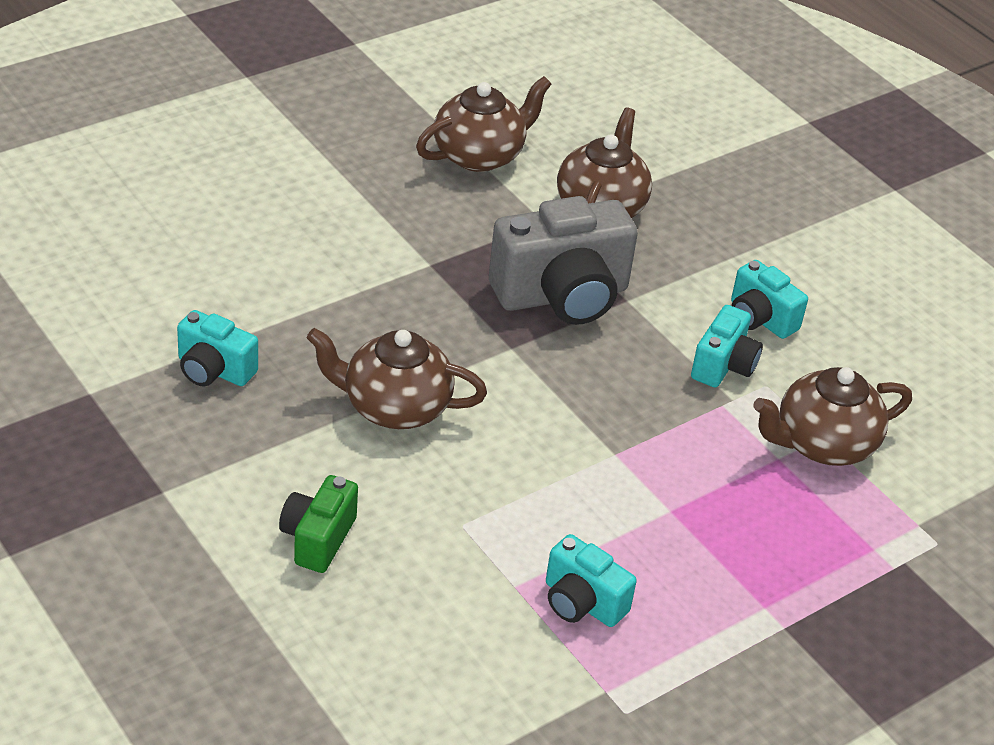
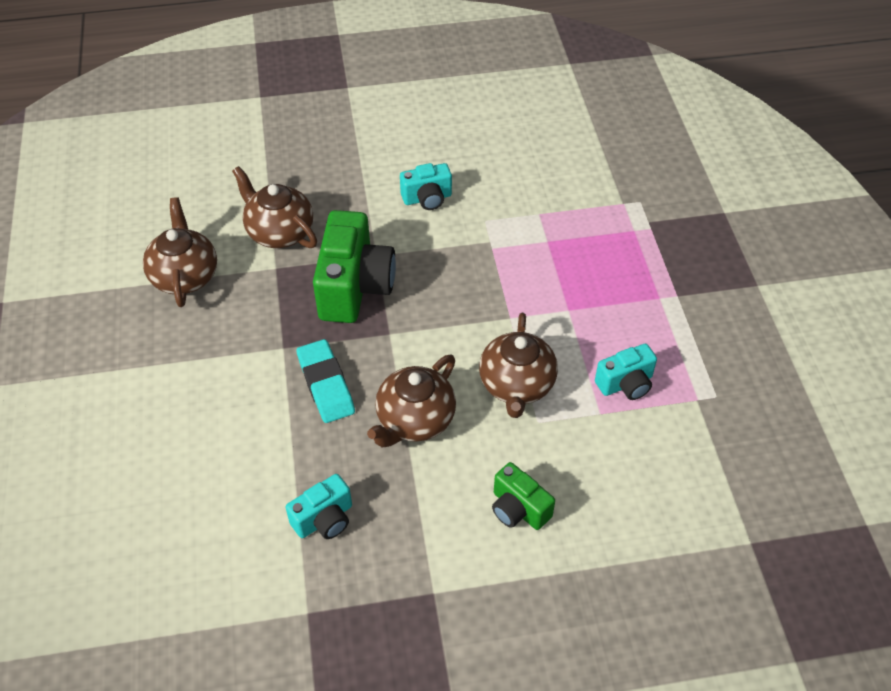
camera: 60 degrees left, 10 degrees up
grey camera [489,196,638,325] -> green camera [313,210,396,323]
turquoise camera [691,305,763,387] -> none
brown teapot [754,367,912,466] -> brown teapot moved to [479,313,558,418]
none -> turquoise eraser [297,339,355,423]

